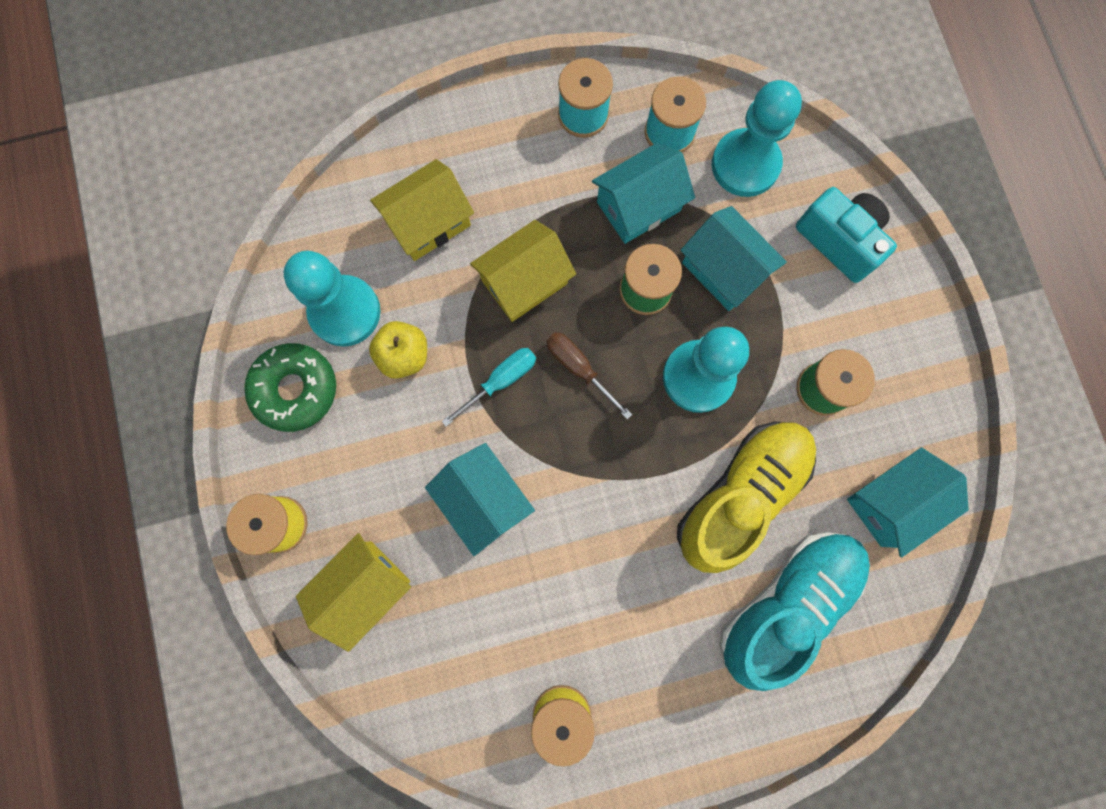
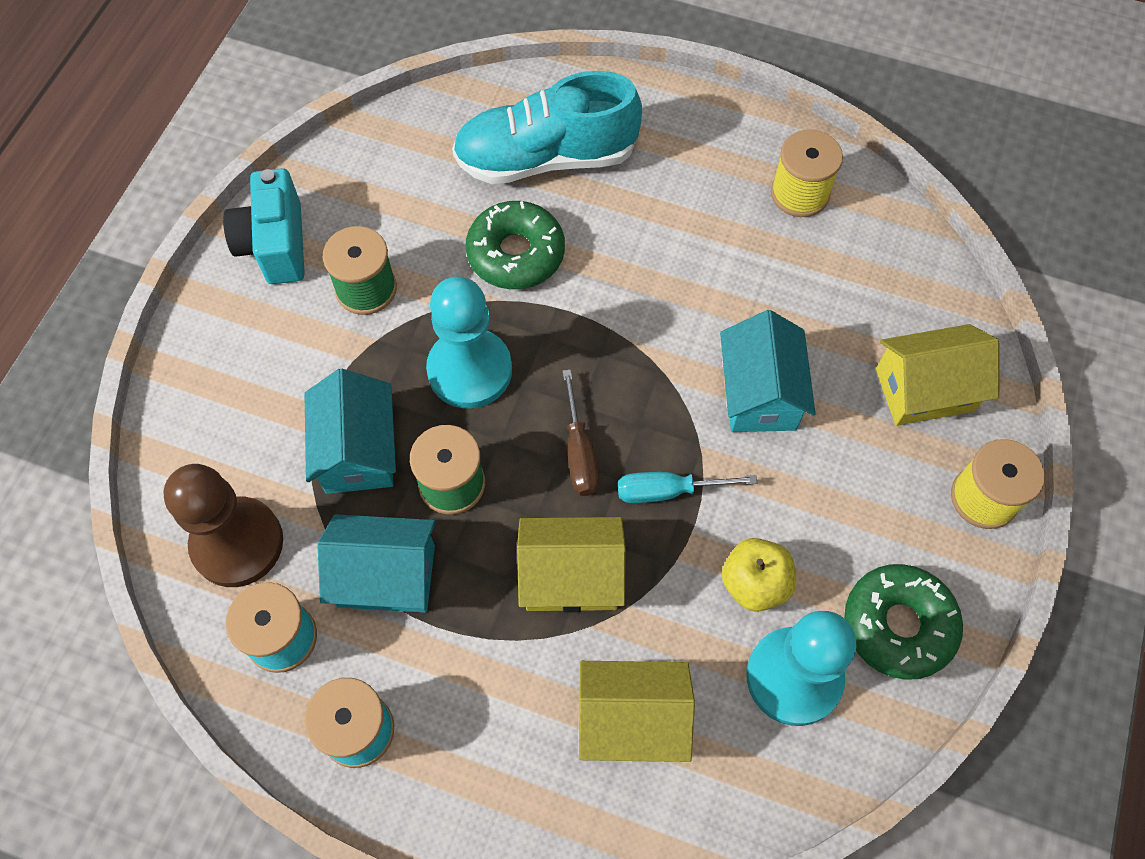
camera: 145 degrees left, 15 degrees down
yellow shoe [677,422,816,573] -> green donut [466,201,565,289]
turquoise pawn [712,80,802,197] -> brown pawn [163,464,283,587]
turquoise camera [796,187,897,283] -> turquoise camera moved to [223,168,305,284]
turquoise house [847,447,969,557] -> none

